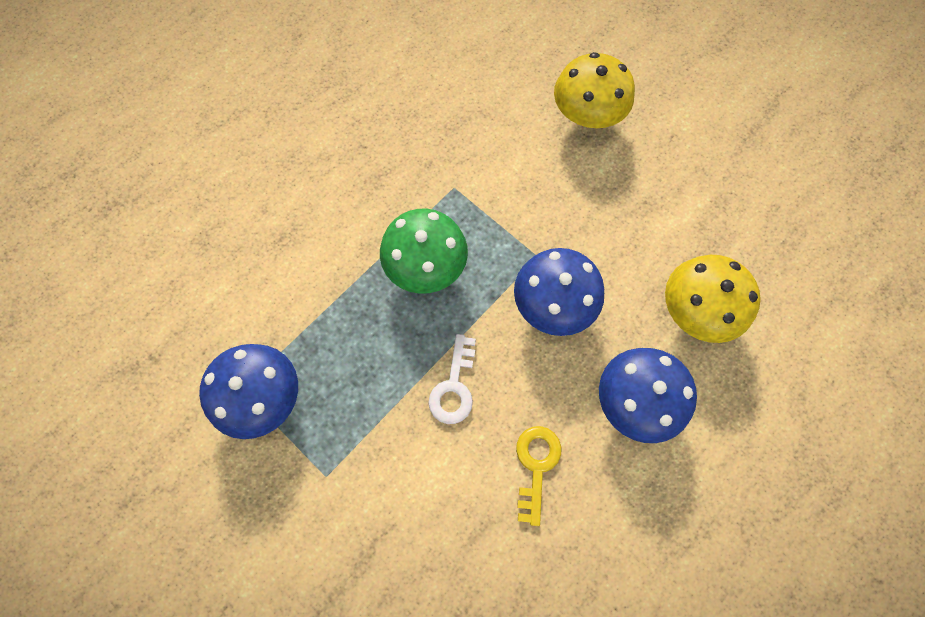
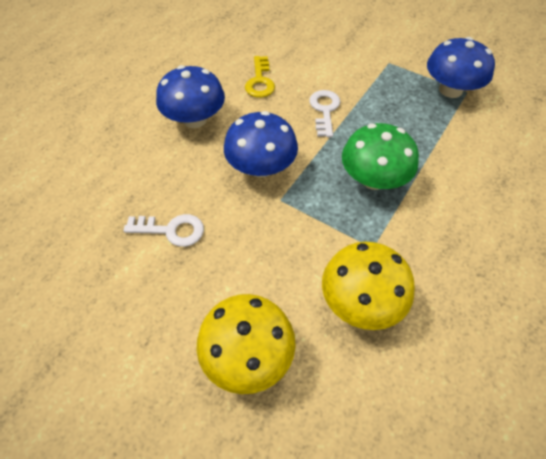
camera: 170 degrees right, 15 degrees down
yellow mushroom [665,255,761,343] -> yellow mushroom moved to [322,242,415,330]
none -> white key [123,214,204,247]

